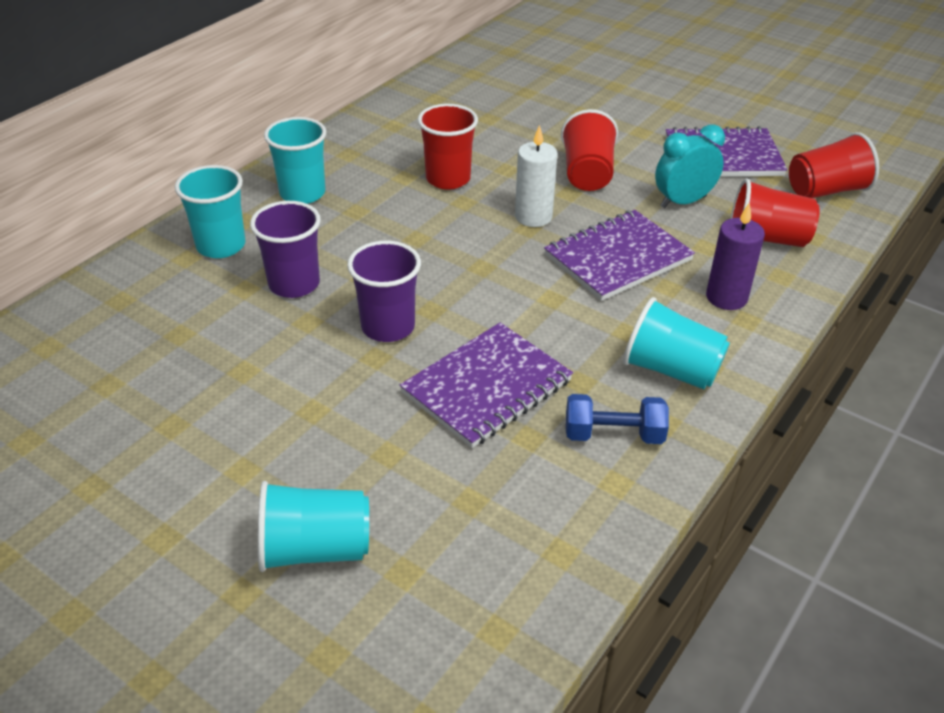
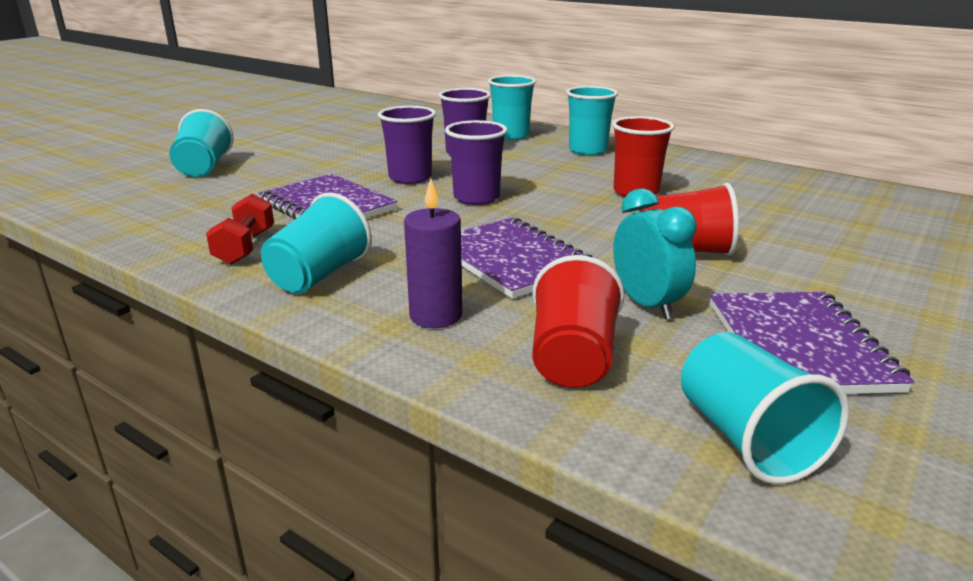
camera: 90 degrees right, 15 degrees down
white candle [515,125,558,227] -> none
blue dumbbell [566,394,669,444] -> red dumbbell [206,194,274,265]
red cup [789,132,879,198] -> turquoise cup [681,332,849,484]
none -> purple cup [445,120,508,205]

